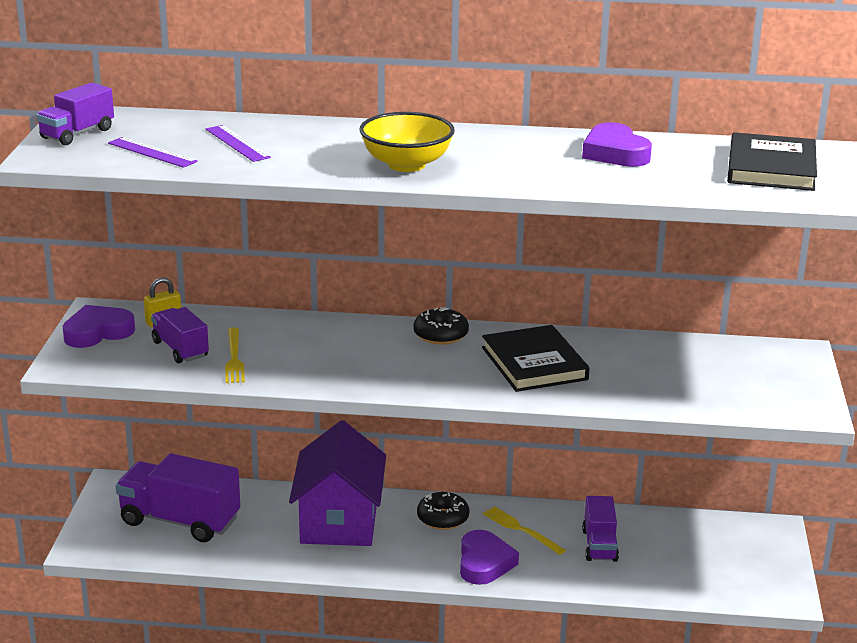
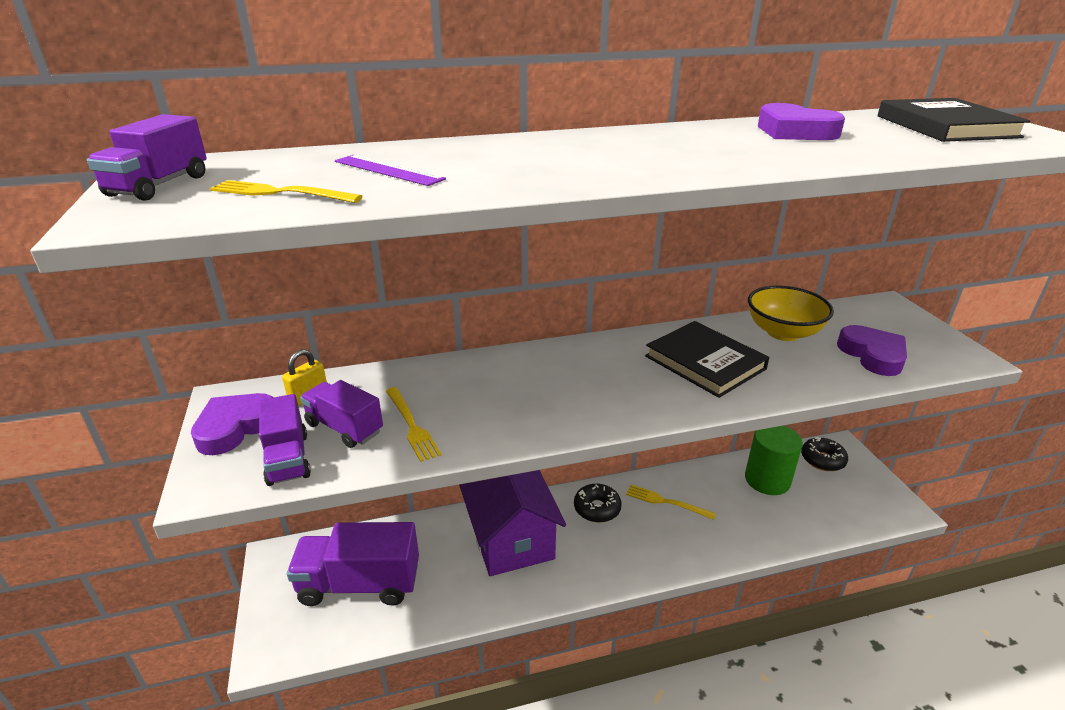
camera: 20 degrees left, 5 degrees up
purple ruler [108,137,198,168] -> yellow fork [210,180,363,203]
yellow bowl [359,112,455,172] -> yellow bowl moved to [748,285,834,341]
black donut [413,307,469,345] -> black donut moved to [801,437,848,471]
purple heart [460,530,519,585] -> purple heart moved to [837,325,907,376]
purple truck [582,496,619,562] -> purple truck moved to [259,394,311,486]
none -> green cylinder [745,426,803,495]

